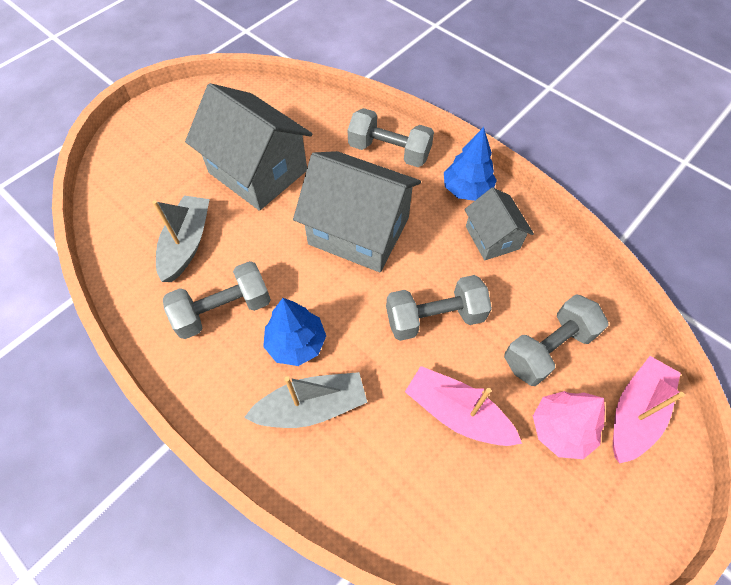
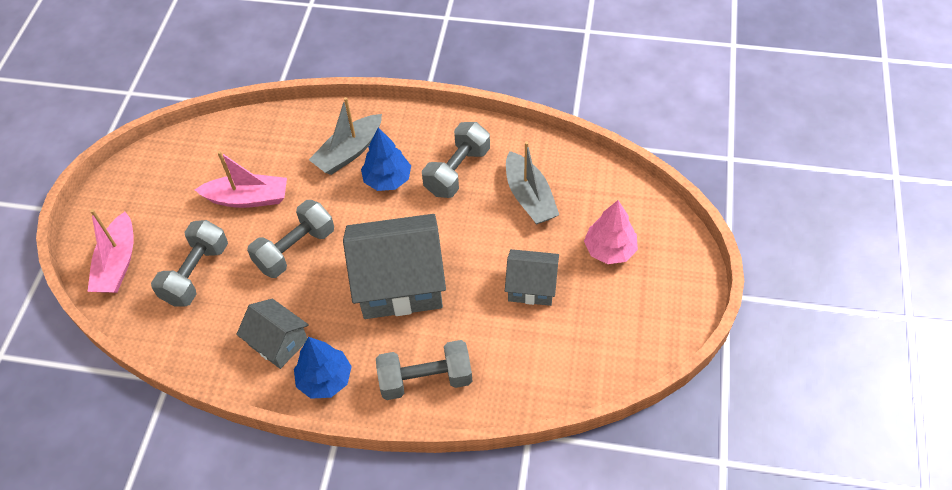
camera: 150 degrees right, 5 degrees down
grey house [185,83,312,211] -> grey house [505,249,559,306], size x0.55
pink tree [533,391,605,459] -> pink tree moved to [584,200,638,264]

